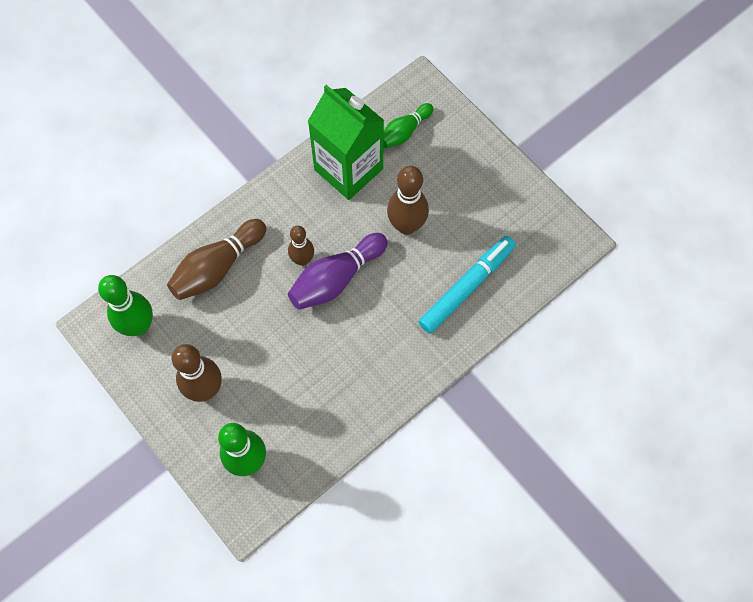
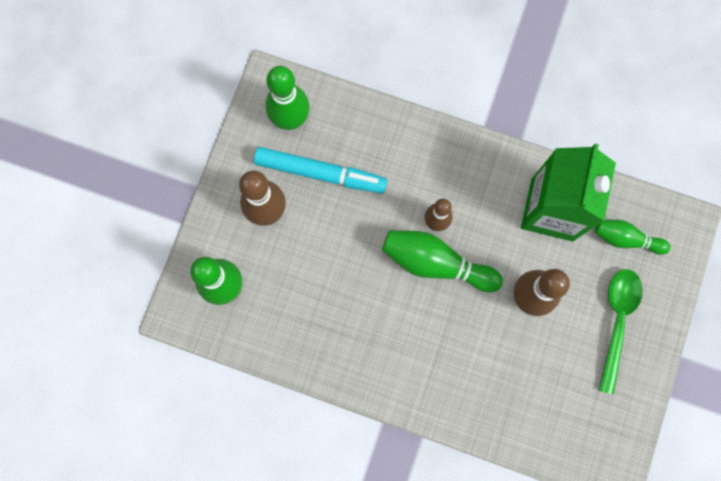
camera: 60 degrees right, 10 degrees up
brown bowling pin [167,219,266,300] -> none
purple bowling pin [288,233,388,310] -> green bowling pin [382,230,503,292]
turquoise marker [419,236,516,333] -> turquoise marker moved to [254,147,387,193]
none -> green spoon [599,269,643,394]

